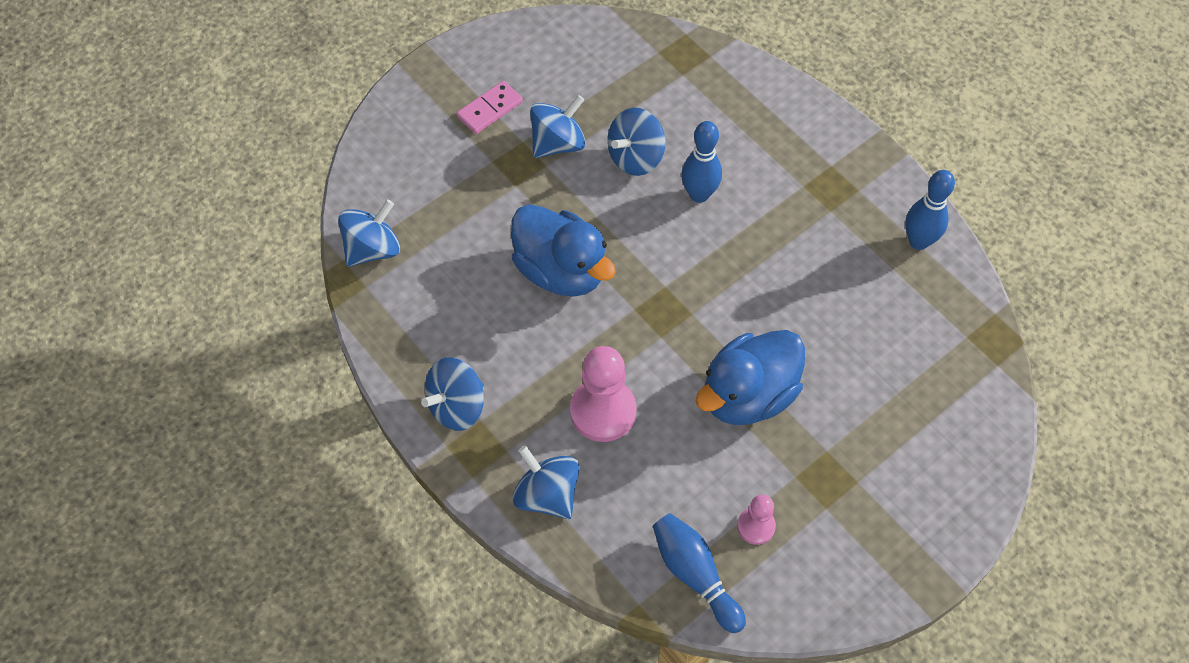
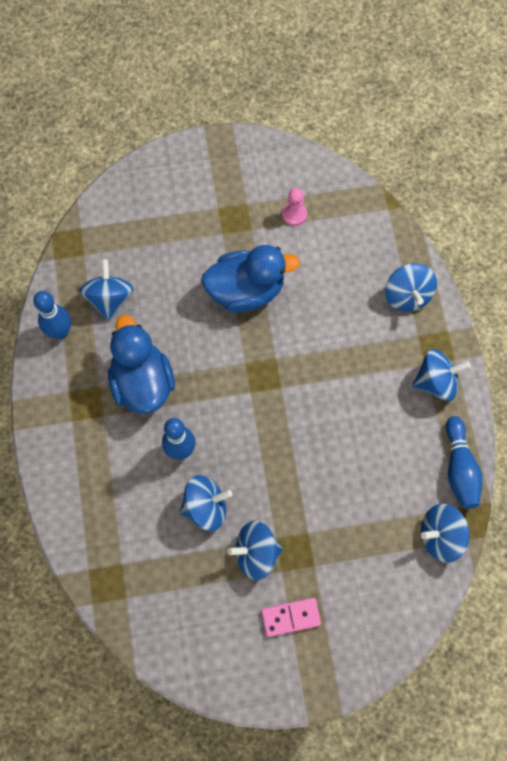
camera: 150 degrees left, 10 degrees up
blue duck [511,204,616,297] -> blue duck moved to [108,315,175,414]
pink pawn [570,346,636,442] -> none
blue bowling pin [653,513,746,633] -> blue bowling pin moved to [446,416,483,509]
none -> blue spinning top [79,259,133,321]

